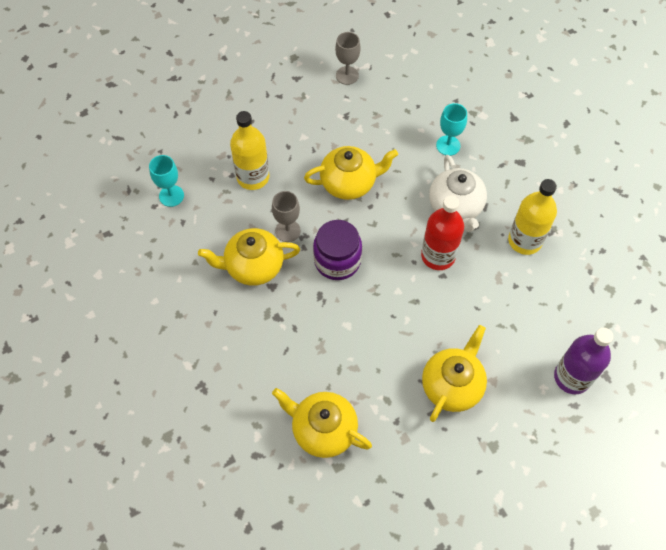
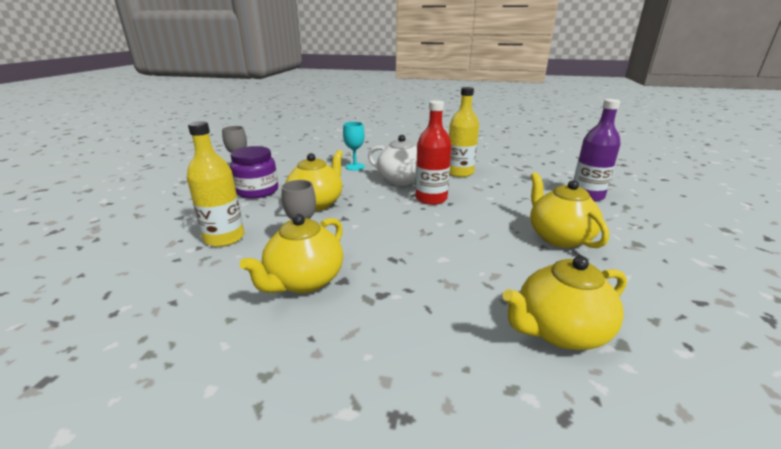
camera: 50 degrees left, 35 degrees down
turquoise goblet [149,155,184,207] -> none
purple jar [313,220,362,280] -> purple jar moved to [230,146,278,199]

